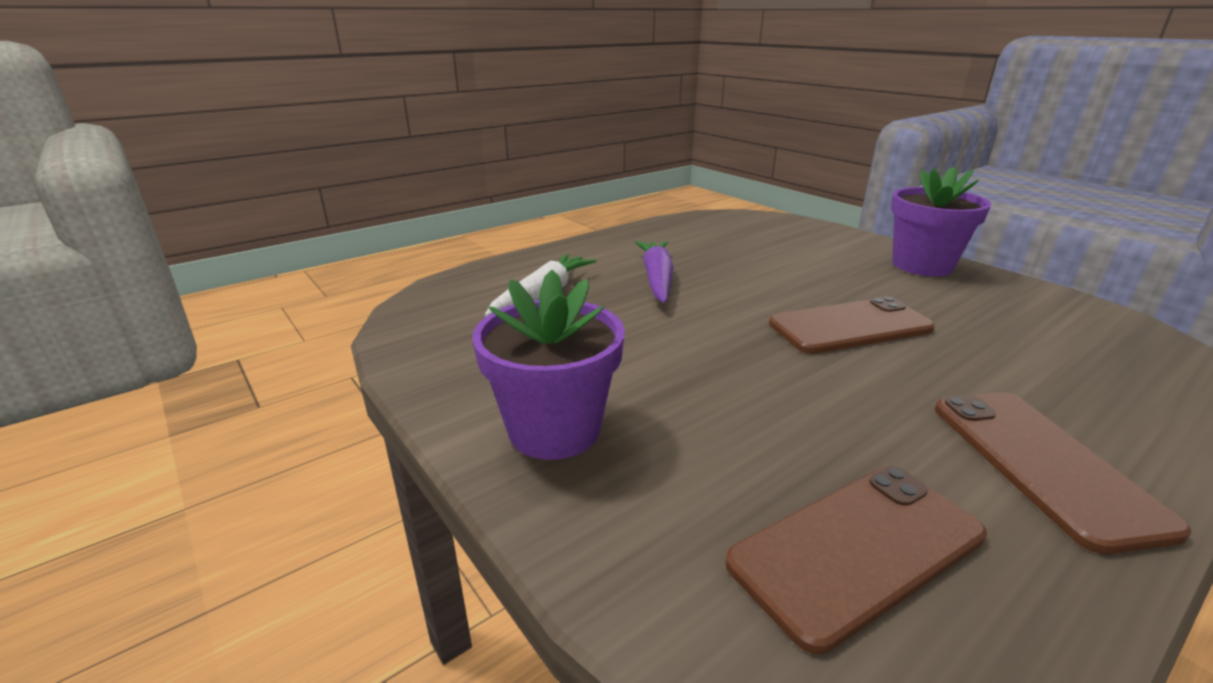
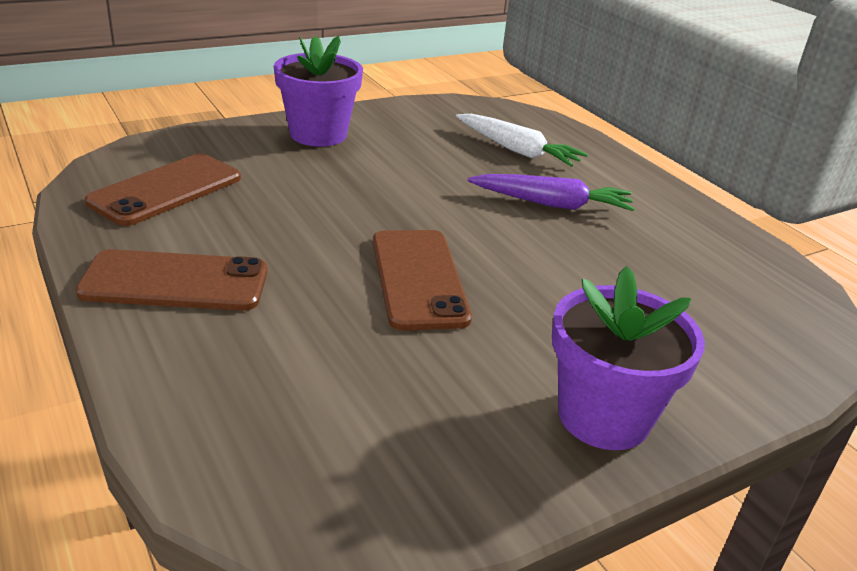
camera: 95 degrees right, 5 degrees up
brown phone [725,466,987,654] -> brown phone turned 60 degrees clockwise [85,154,241,226]

